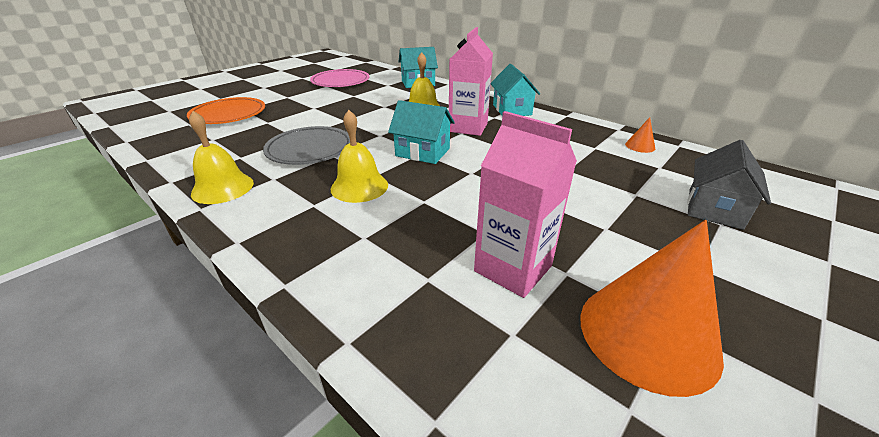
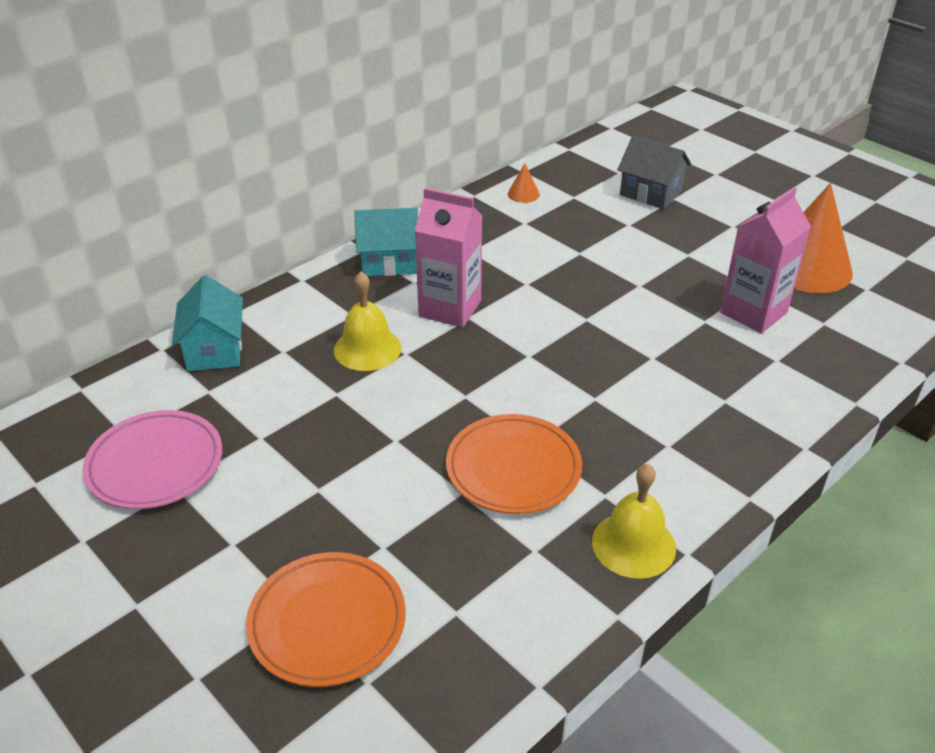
camera: 85 degrees left, 5 degrees up
grey plate [263,126,350,165] -> orange plate [446,414,582,514]
yellow bell [331,110,388,203] -> none
turquoise house [388,100,455,164] -> none

